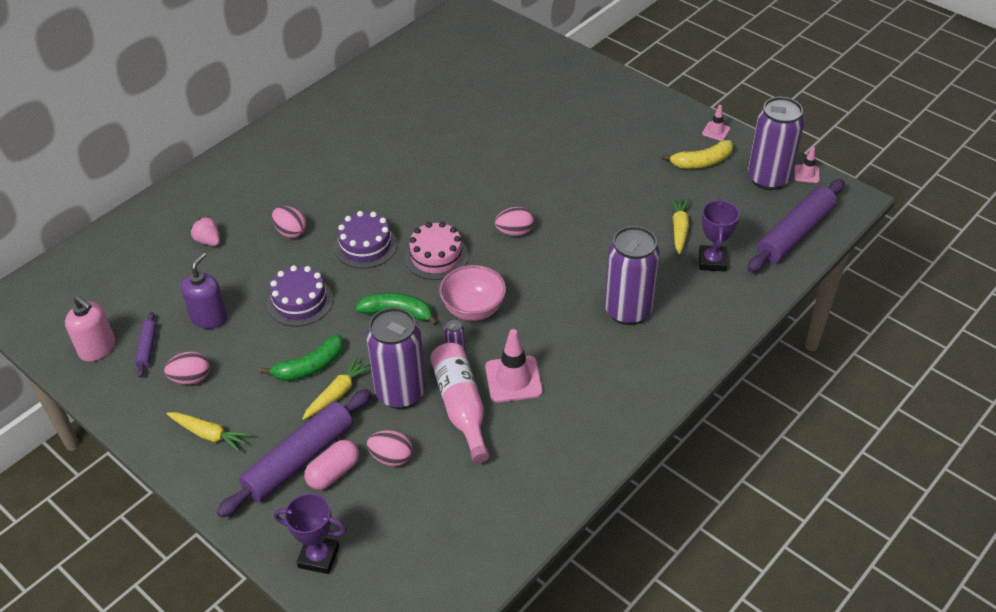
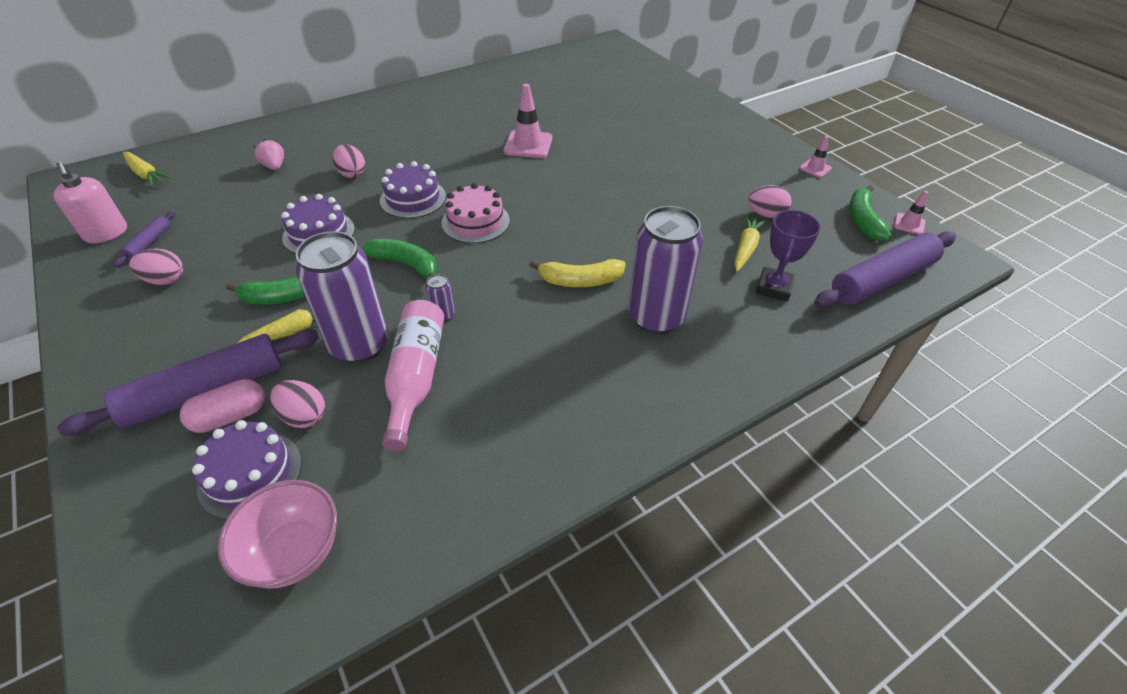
camera: 15 degrees right, 0 degrees up
yellow carrot [167,412,252,452] -> yellow carrot moved to [123,152,172,187]
purple soap dispenser [180,252,227,329] -> none
purple trophy [274,493,347,574] -> none
pink bowl [439,265,506,321] -> pink bowl moved to [218,480,337,589]
pink traffic cone [485,329,543,402] -> pink traffic cone moved to [503,84,552,158]
pink egg [495,207,534,236] -> pink egg moved to [748,185,792,218]
yellow banana [662,140,733,169] -> yellow banana moved to [529,259,626,287]
purple can [748,97,804,190] -> green banana [849,185,891,241]
none -> purple cake [192,420,302,519]

